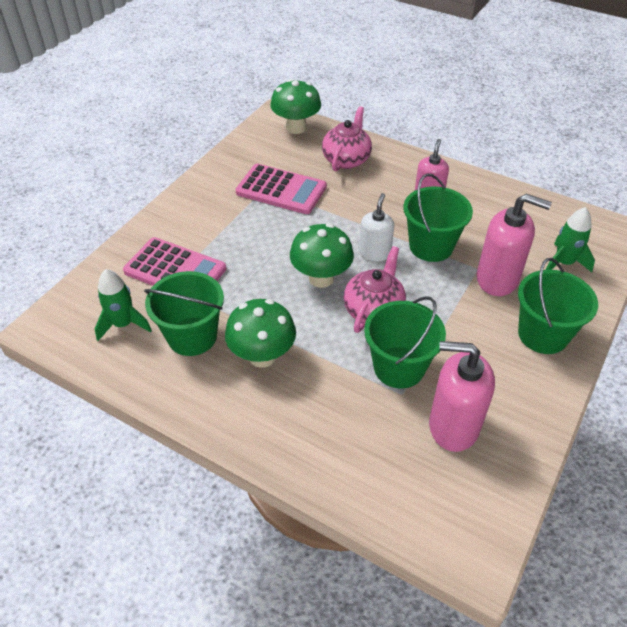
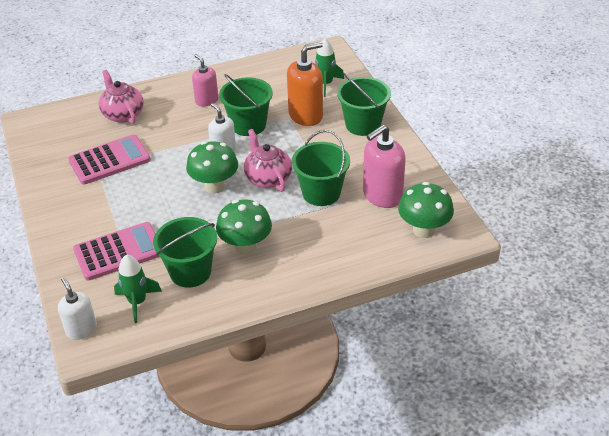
camera: 50 degrees left, 5 degrees down
green mushroom [270,79,321,134] -> green mushroom moved to [398,182,454,238]
pink soap dispenser [477,194,552,296] -> orange soap dispenser [287,42,323,126]
none -> white soap dispenser [58,277,97,340]

